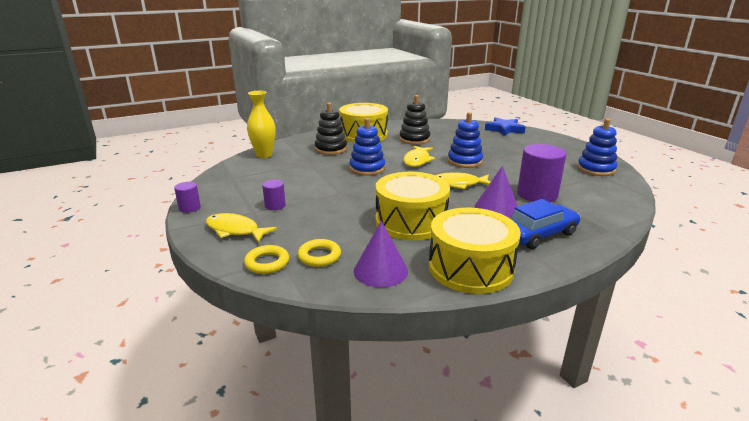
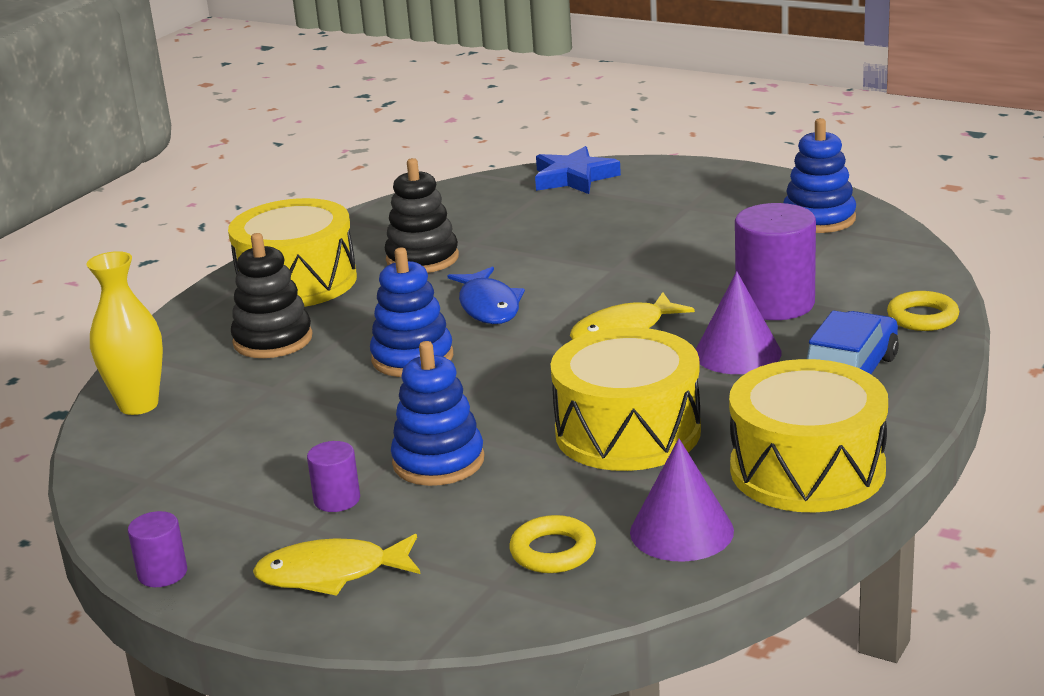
camera: 30 degrees left, 0 degrees up
yellow ring [244,245,289,274] -> yellow ring moved to [887,291,959,331]
yellow fish [403,146,435,167] -> blue fish [448,266,525,324]
blue stacking toy [448,112,483,168] -> blue stacking toy moved to [391,341,484,486]

